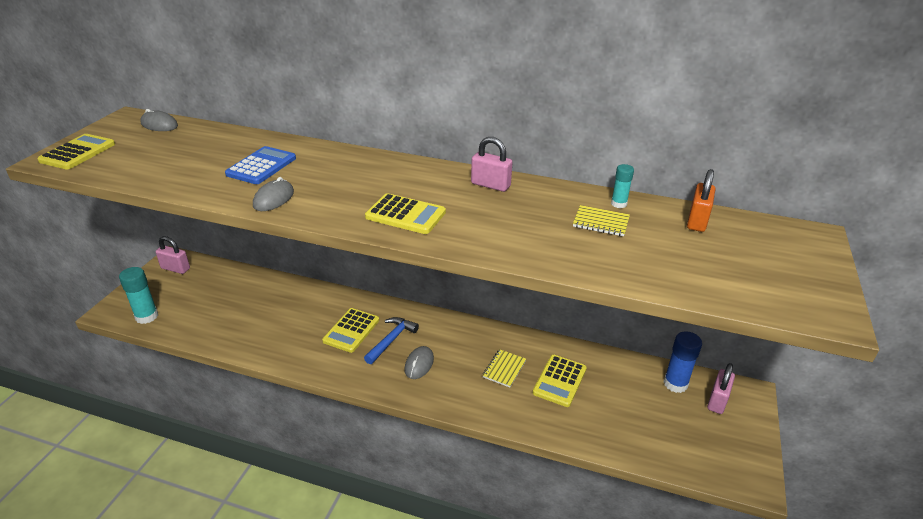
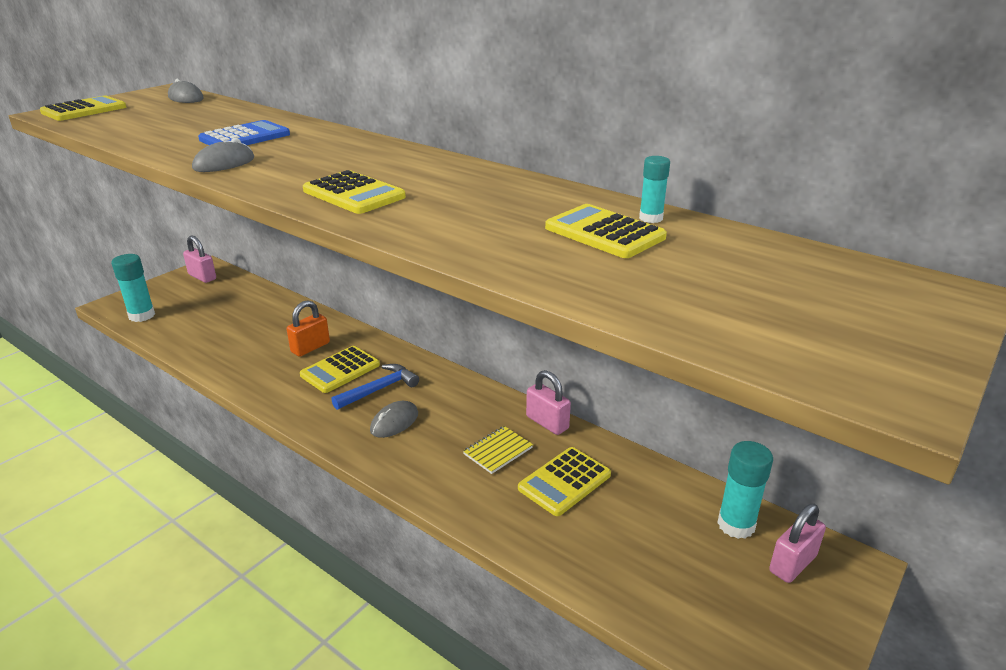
camera: 20 degrees right, 5 degrees down
pink padlock [471,137,513,192] -> pink padlock moved to [526,370,571,435]
yellow notebook [573,205,630,236] -> yellow calculator [545,204,667,258]
blue glue stick [663,331,702,393] -> turquoise glue stick [717,441,773,539]
orange padlock [687,169,715,232] -> orange padlock moved to [287,300,330,357]

